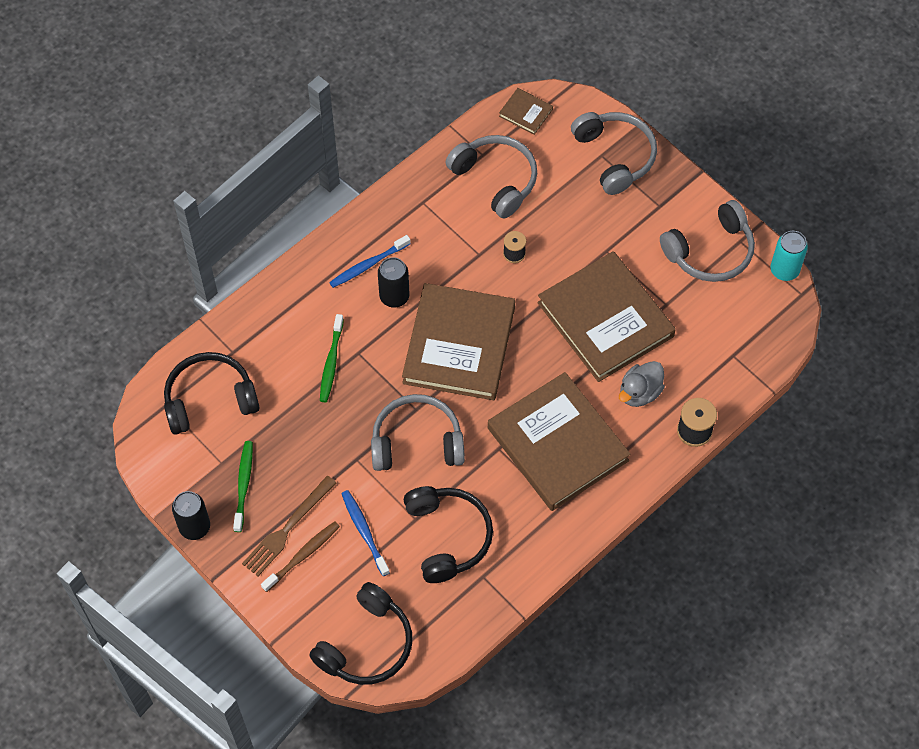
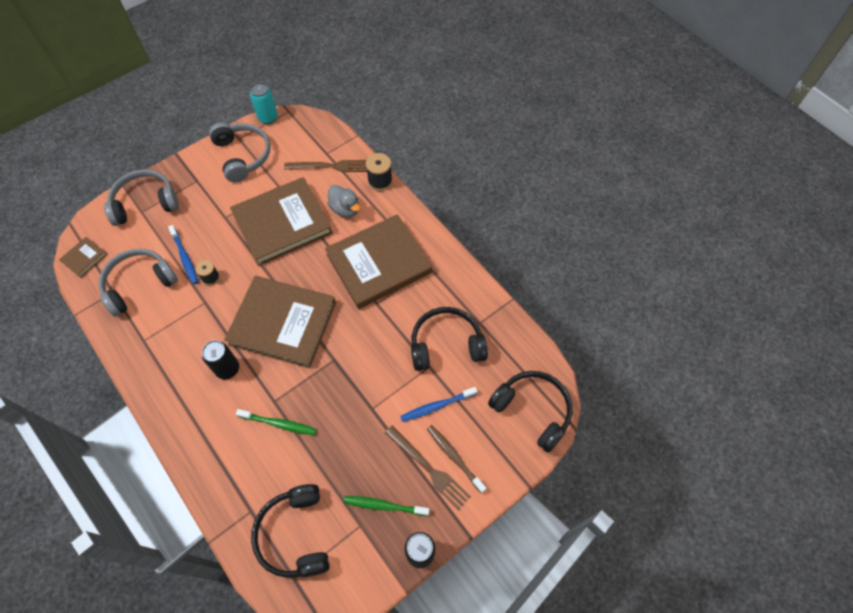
camera: 85 degrees left, 0 degrees up
blue toothbrush [329,235,411,288] -> blue toothbrush moved to [168,225,199,284]
grey headphones [371,394,465,471] -> none
none -> brown fork [284,160,367,172]

